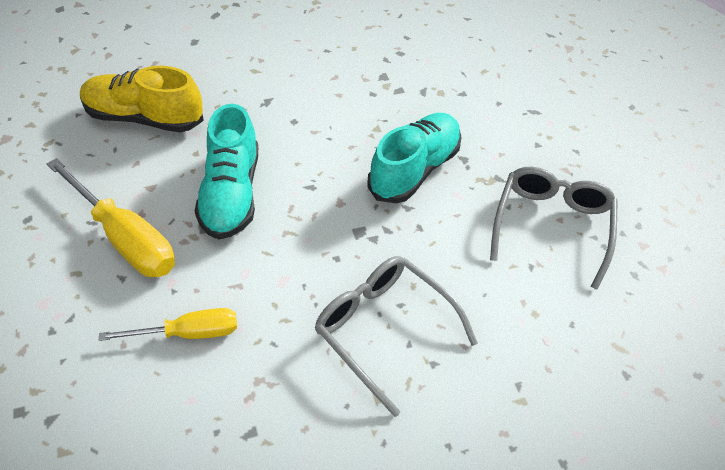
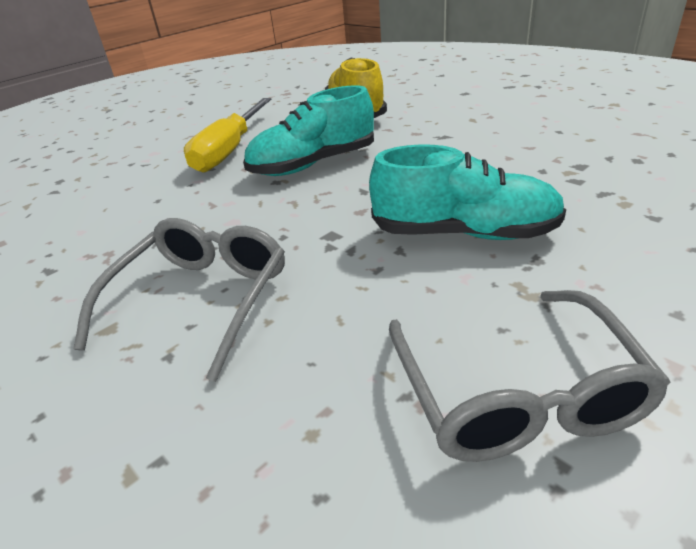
camera: 70 degrees right, 15 degrees down
yellow screwdriver [99,308,237,341] -> none
grey glasses [490,167,618,290] -> grey glasses turned 90 degrees clockwise [389,290,671,462]

